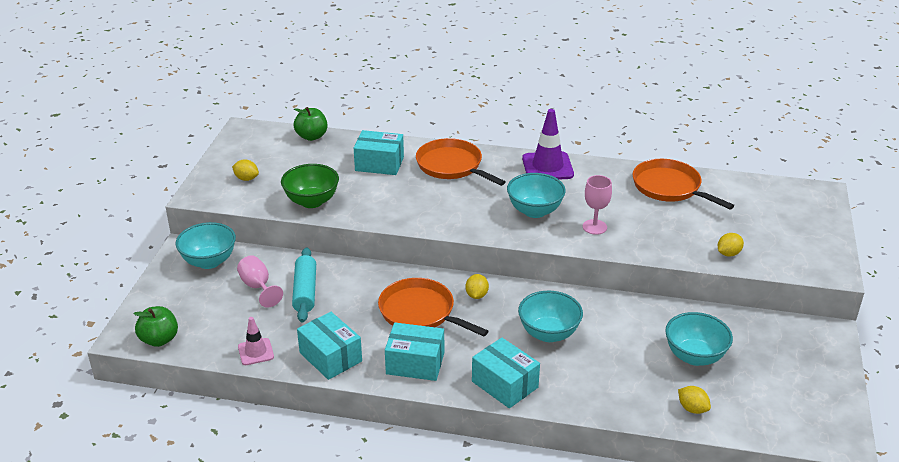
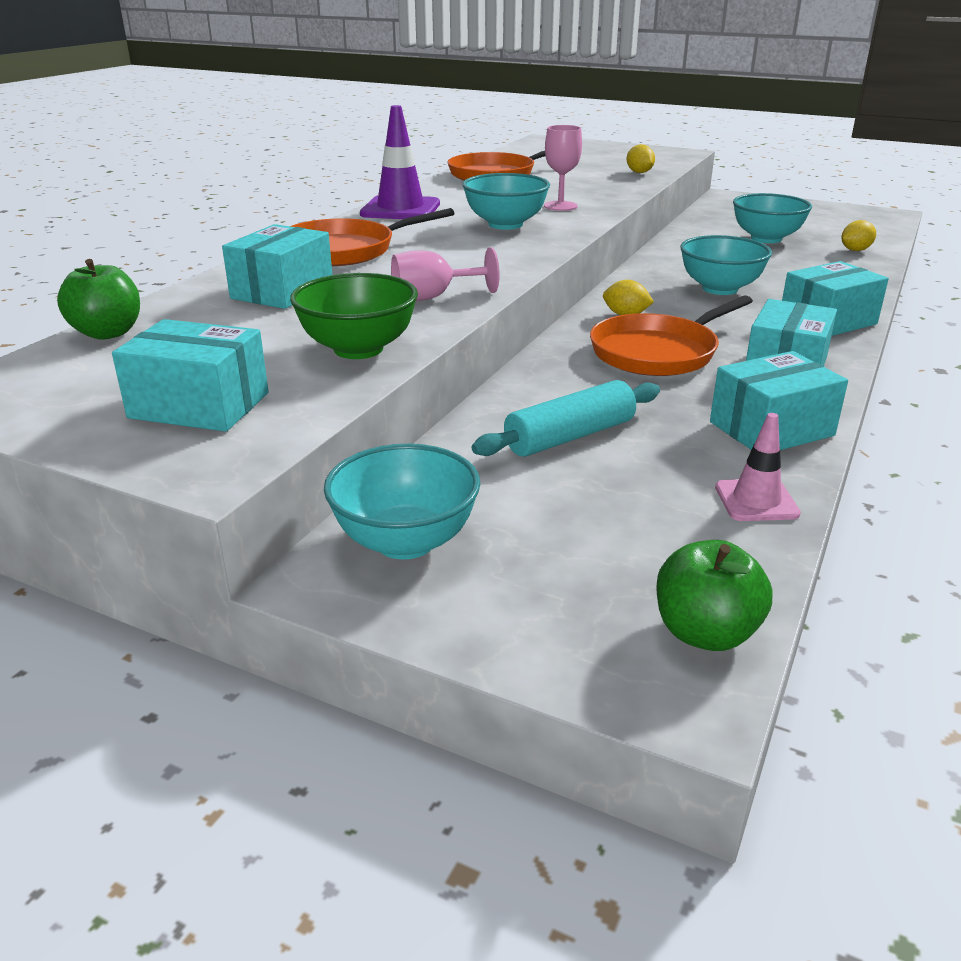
camera: 75 degrees left, 5 degrees down
yellow lemon [232,159,259,181] -> turquoise box [112,319,269,432]
pink goblet [237,256,283,307] -> pink goblet moved to [391,247,500,301]
turquoise rolling pin [292,247,316,323] -> turquoise rolling pin turned 45 degrees counterclockwise [472,380,660,457]

